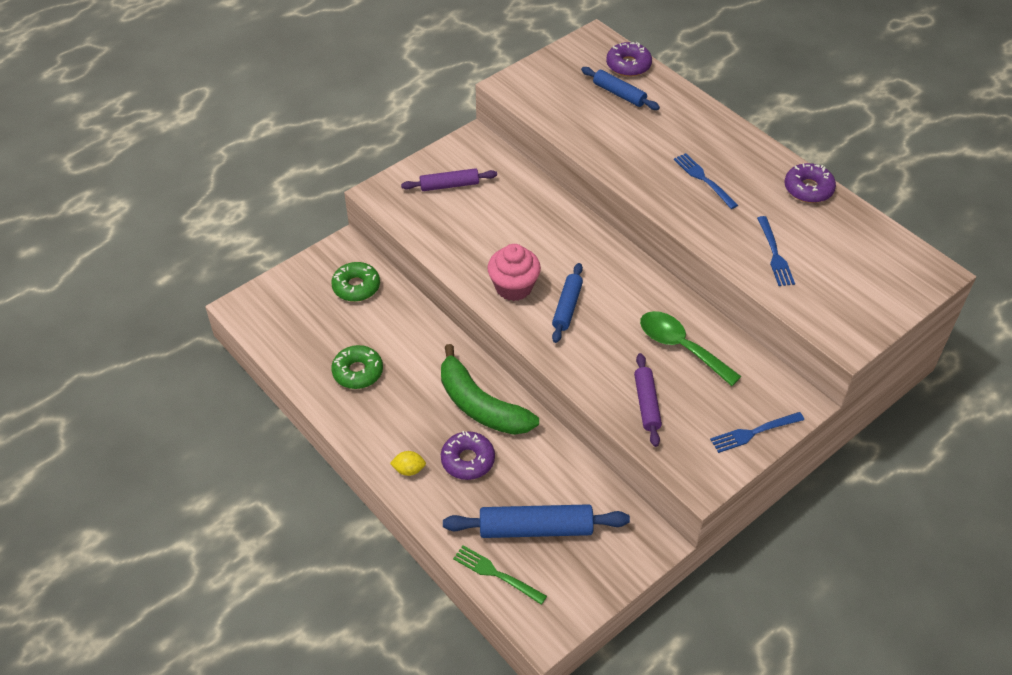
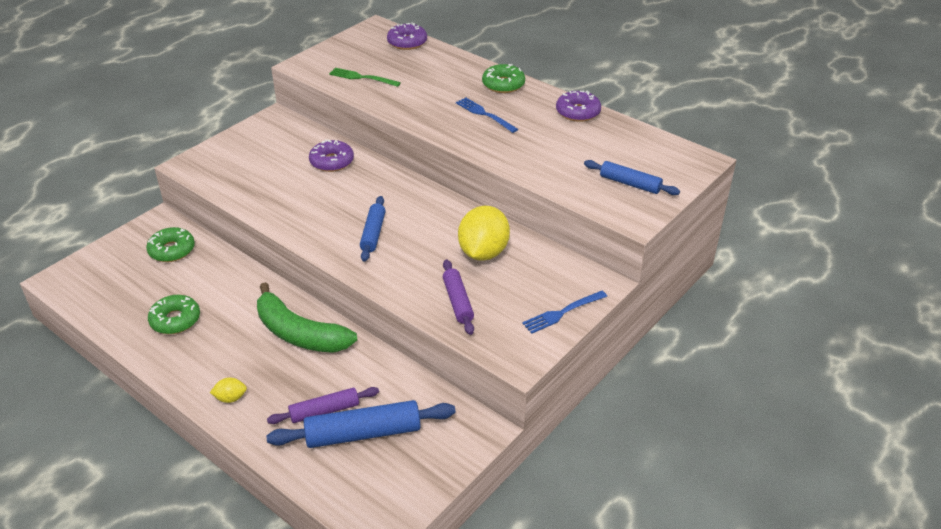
camera: 10 degrees left, 10 degrees down
purple rolling pin [401,168,497,191] -> purple rolling pin moved to [267,387,379,424]
purple donut [441,431,495,480] -> purple donut moved to [309,139,354,172]
green fork [453,545,547,605] -> green fork moved to [329,68,401,87]
pink cupcake [487,244,541,301] -> none
blue rolling pin [581,67,660,110] -> blue rolling pin moved to [584,160,680,195]
green spoon [640,311,742,386] -> yellow lemon [458,206,510,261]
blue fork [757,216,795,286] -> none
none -> green donut [482,64,525,93]

